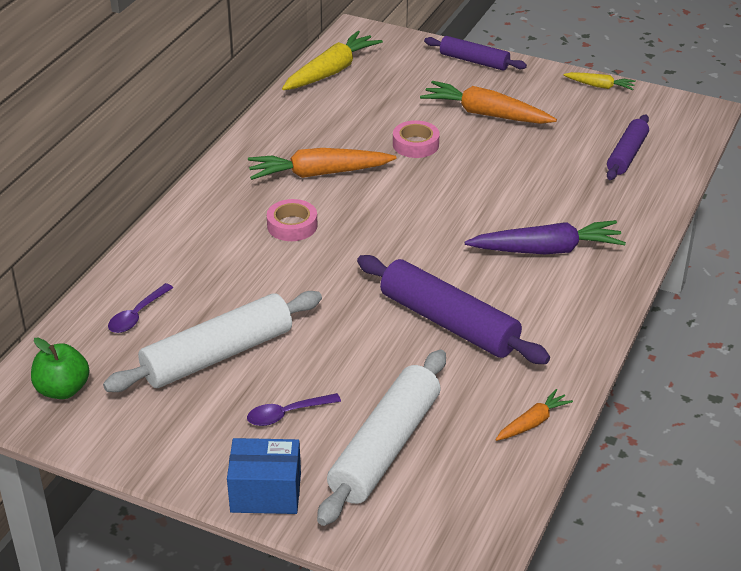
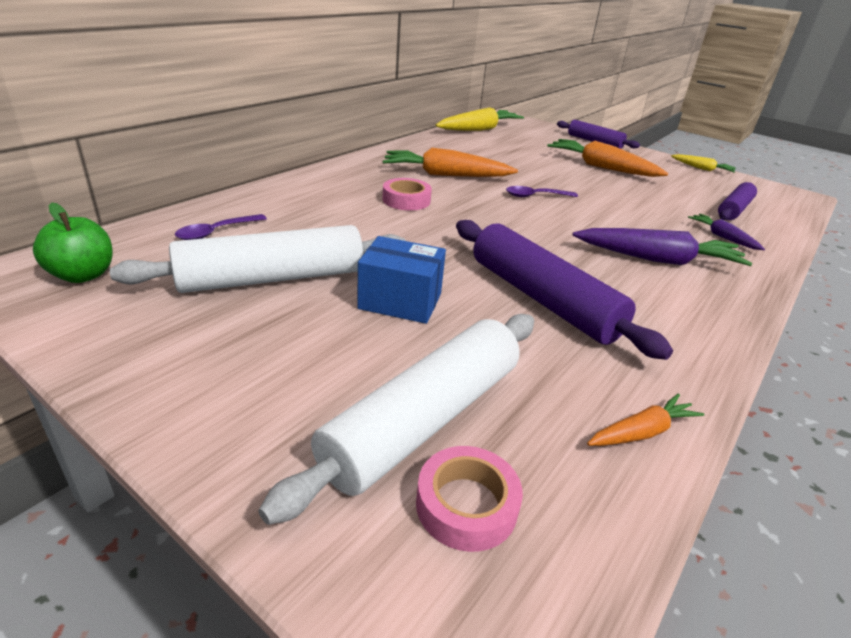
camera: 10 degrees right, 5 degrees down
blue box [227,438,301,514] -> blue box moved to [357,236,446,324]
purple spoon [247,393,341,426] -> purple spoon moved to [506,186,578,197]
pink tape [393,120,440,158] -> pink tape moved to [416,446,523,552]
none -> purple carrot [688,214,765,250]

